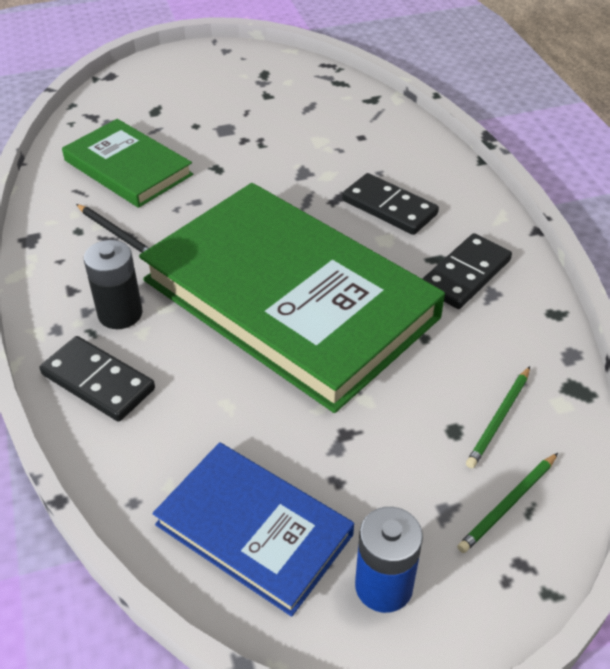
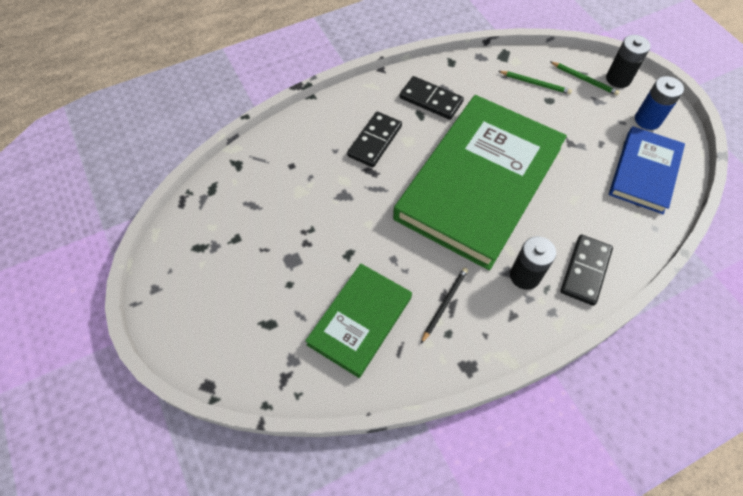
camera: 100 degrees left, 15 degrees up
none -> black battery [606,35,651,88]

